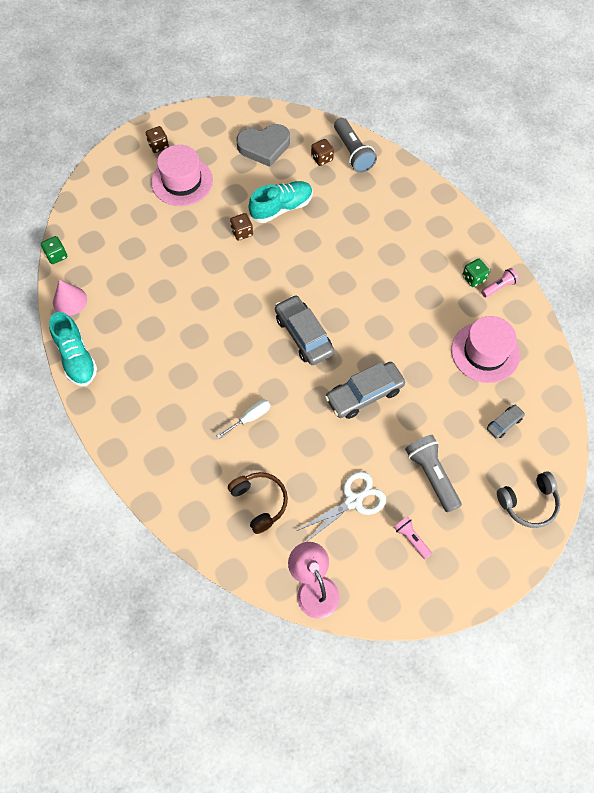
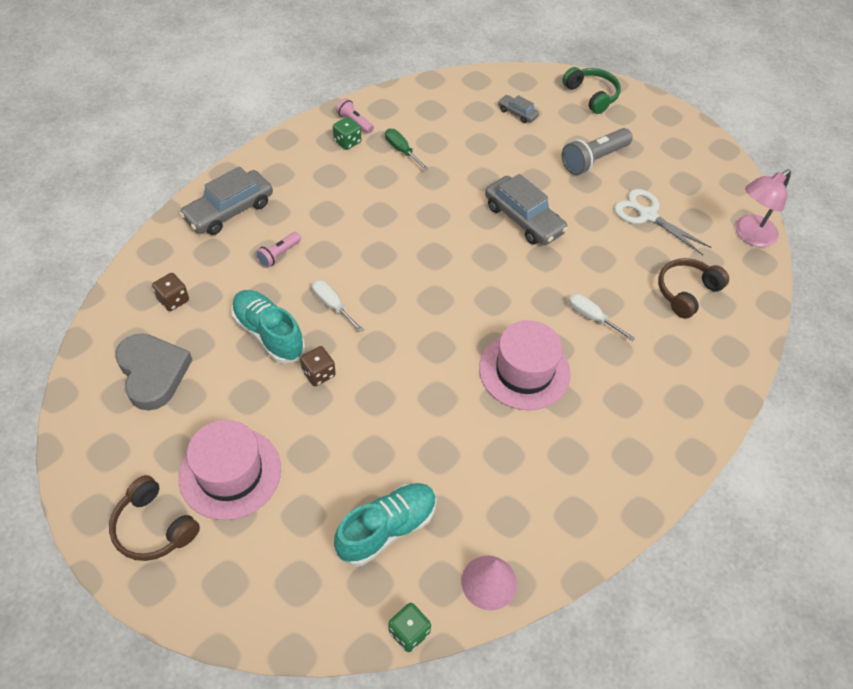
camera: 105 degrees left, 10 degrees down
turquoise shoe [49,312,97,386] -> turquoise shoe moved to [334,483,437,566]
brown dice [146,126,169,153] -> brown headphones [109,475,200,561]
grey car [275,295,334,365] -> grey car moved to [179,166,273,235]
grey flashlight [334,118,377,173] -> none
pink flashlight [394,516,432,559] -> pink flashlight moved to [255,232,301,268]
pink hat [451,316,520,383] -> pink hat moved to [479,320,570,410]
grey headphones [497,471,560,528] -> green headphones [562,67,621,114]
none -> white screwdriver [312,280,364,333]
none -> green screwdriver [385,129,429,170]

